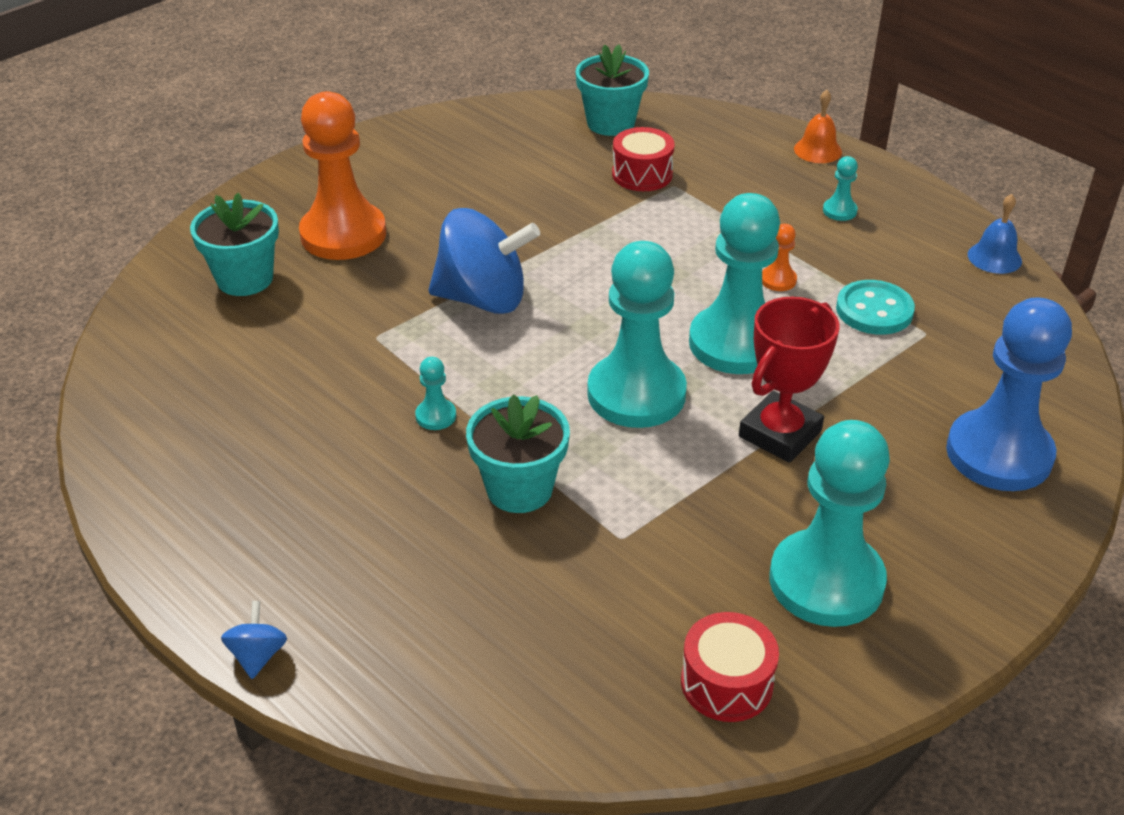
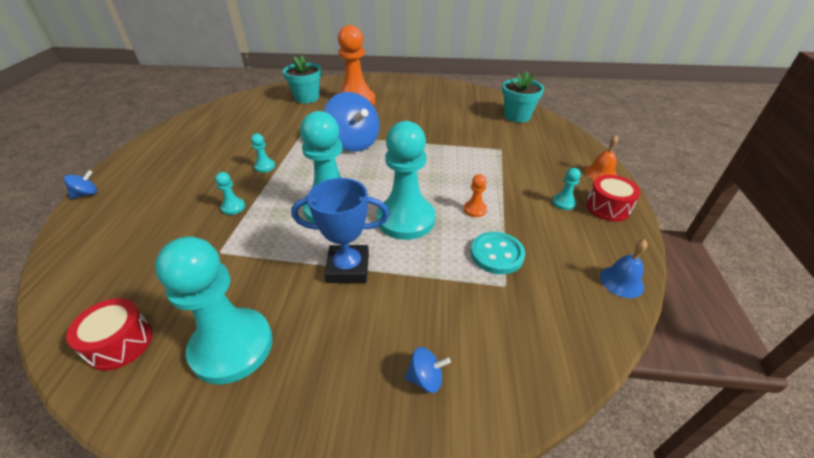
camera: 50 degrees right, 0 degrees up
turquoise flower pot [466,394,570,513] -> turquoise pawn [215,172,245,215]
red drum [612,127,675,191] -> red drum moved to [586,175,640,221]
red trophy [739,297,840,463] -> blue trophy [291,178,389,283]
blue pawn [946,297,1072,491] -> blue spinning top [404,347,451,393]

